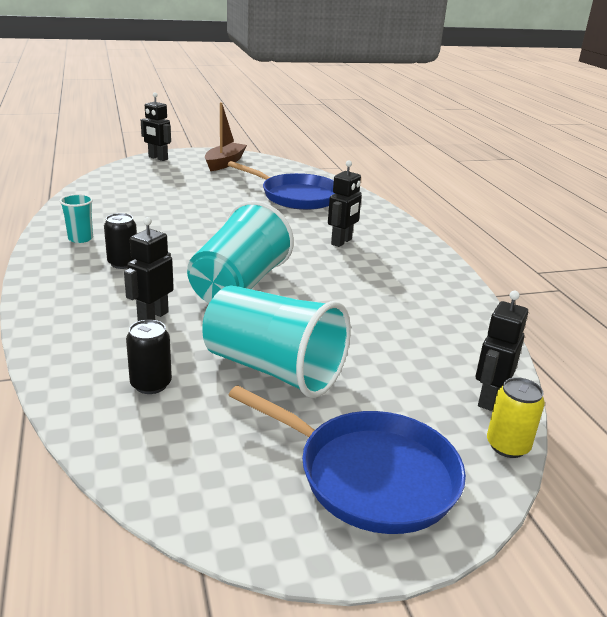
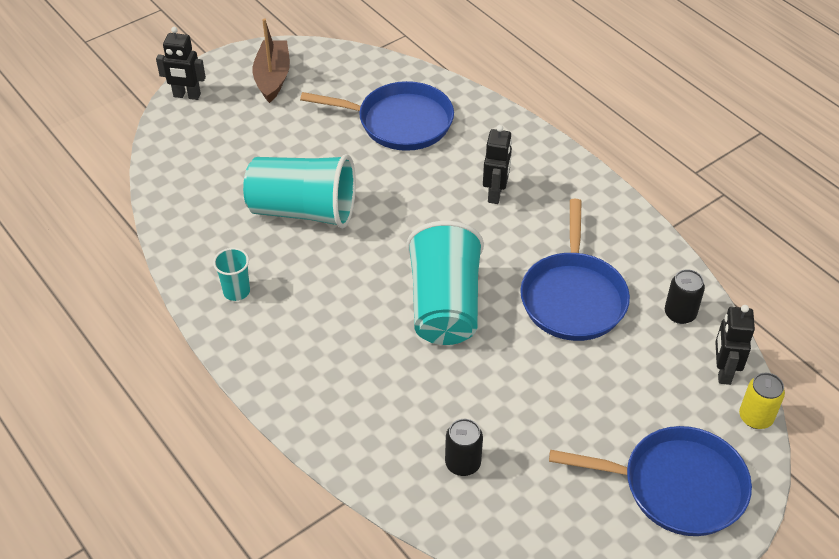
camera: 20 degrees left, 20 degrees up
black can [104,213,137,269] -> black can moved to [665,269,705,324]
black robot [124,217,174,321] -> none
turquoise cup [202,285,351,398] -> turquoise cup moved to [243,154,356,229]
none -> blue pan [520,199,630,341]

